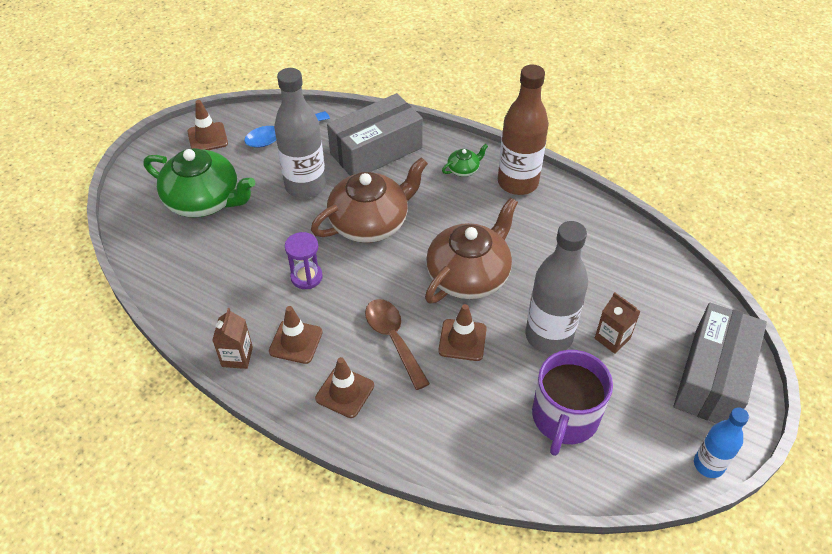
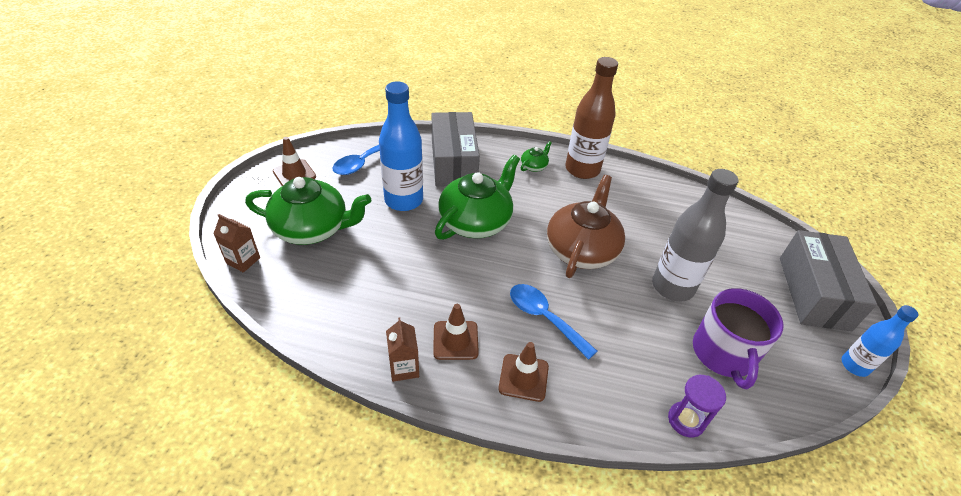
camera: 20 degrees left, 5 degrees down
grey bottle [274,68,326,198] -> blue bottle [379,82,423,211]
purple hourglass [285,232,323,289] -> purple hourglass moved to [668,375,726,437]
brown teapot [311,157,428,243] -> green teapot [435,155,520,240]
grey box [327,93,423,176] -> grey box turned 45 degrees counterclockwise [432,112,480,187]
brown spoon [365,299,430,390] -> blue spoon [510,284,597,360]
brown traffic cone [438,304,487,361] -> none
brown carton [595,292,641,354] -> brown carton moved to [213,214,260,273]

